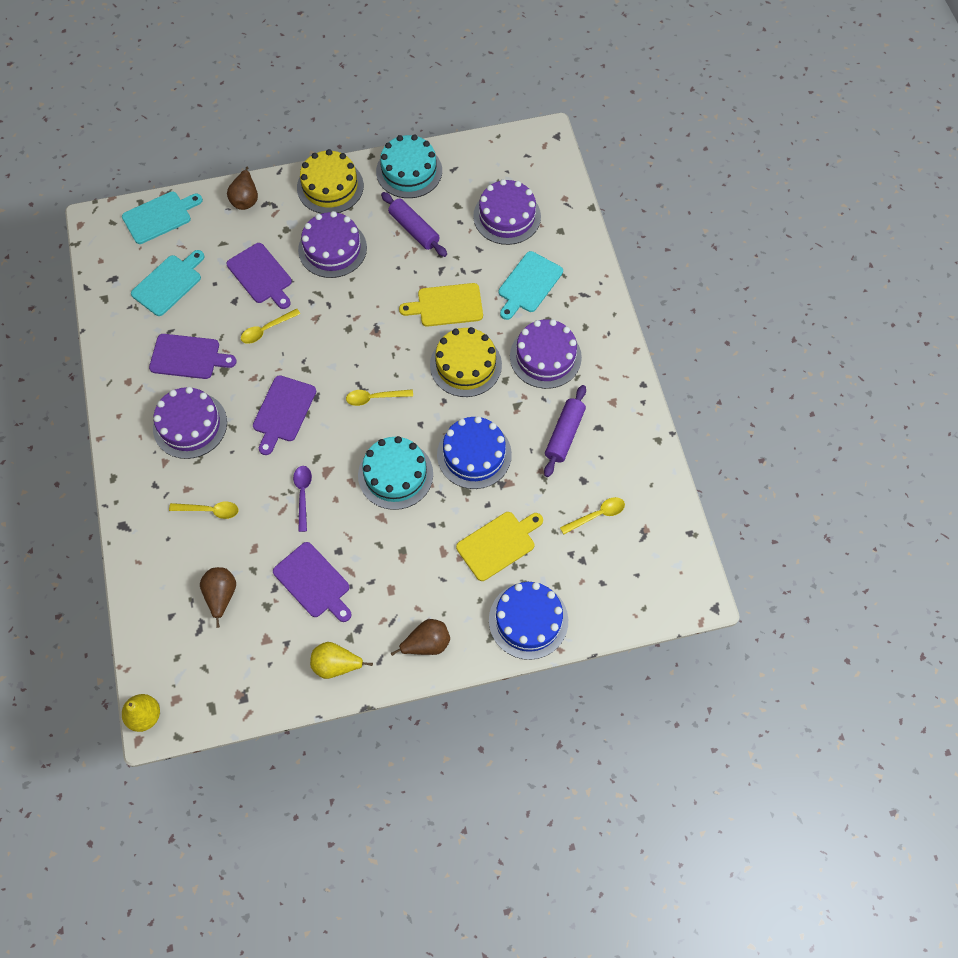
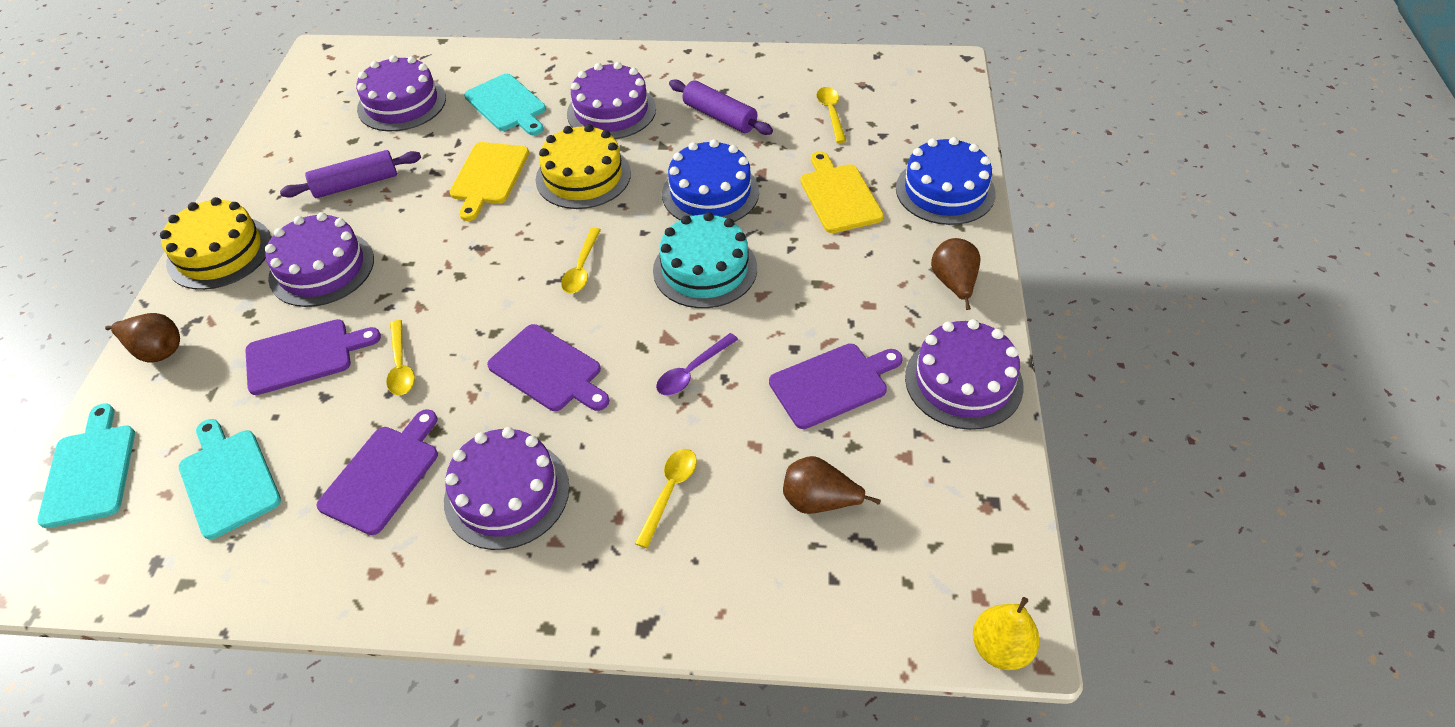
camera: 70 degrees left, 15 degrees down
purple spoon [293,466,312,532] -> purple spoon turned 60 degrees counterclockwise [656,333,738,395]
yellow pear [310,642,373,679] -> purple cake [905,319,1024,430]
turquoise cake [376,134,442,198] -> none

